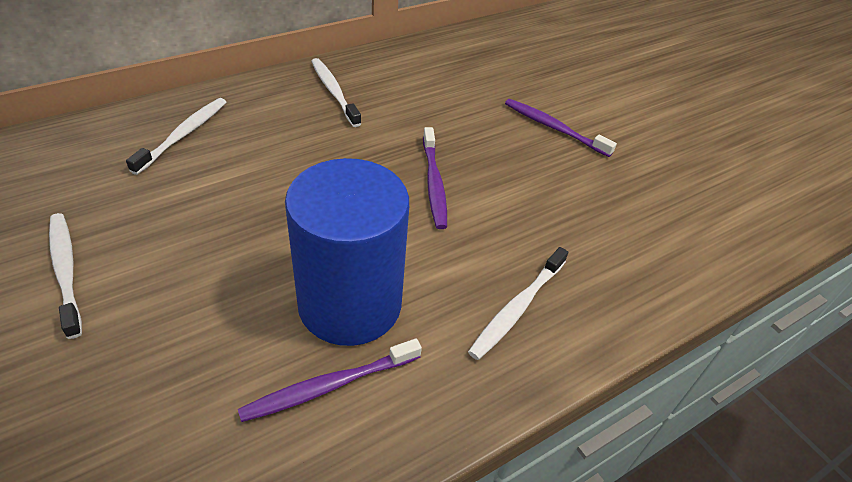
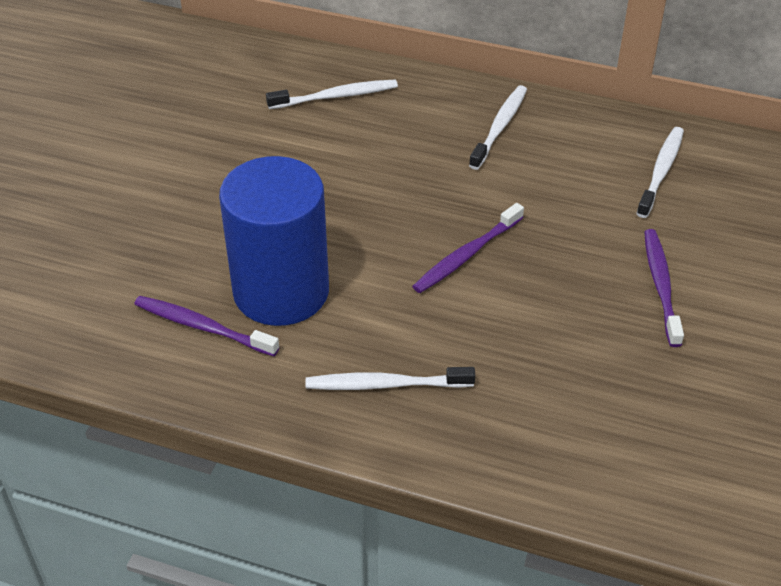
camera: 55 degrees right, 0 degrees up
white toothbrush [49,213,82,339] -> white toothbrush moved to [636,127,684,218]

